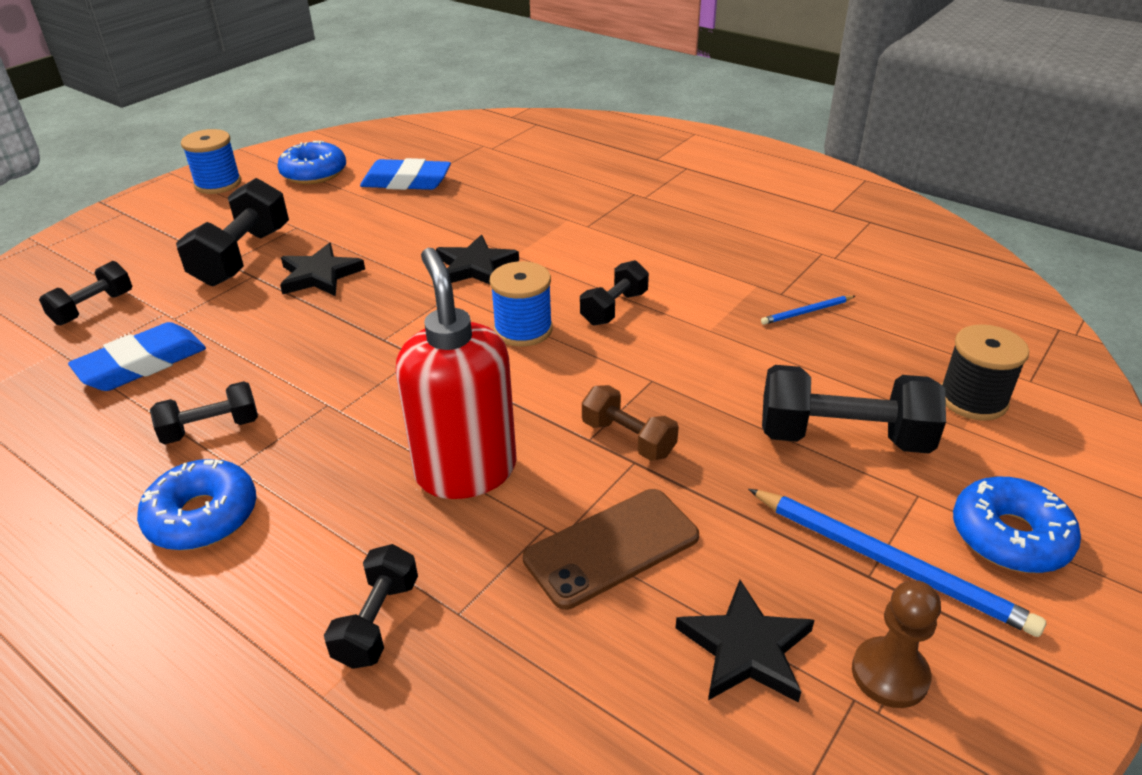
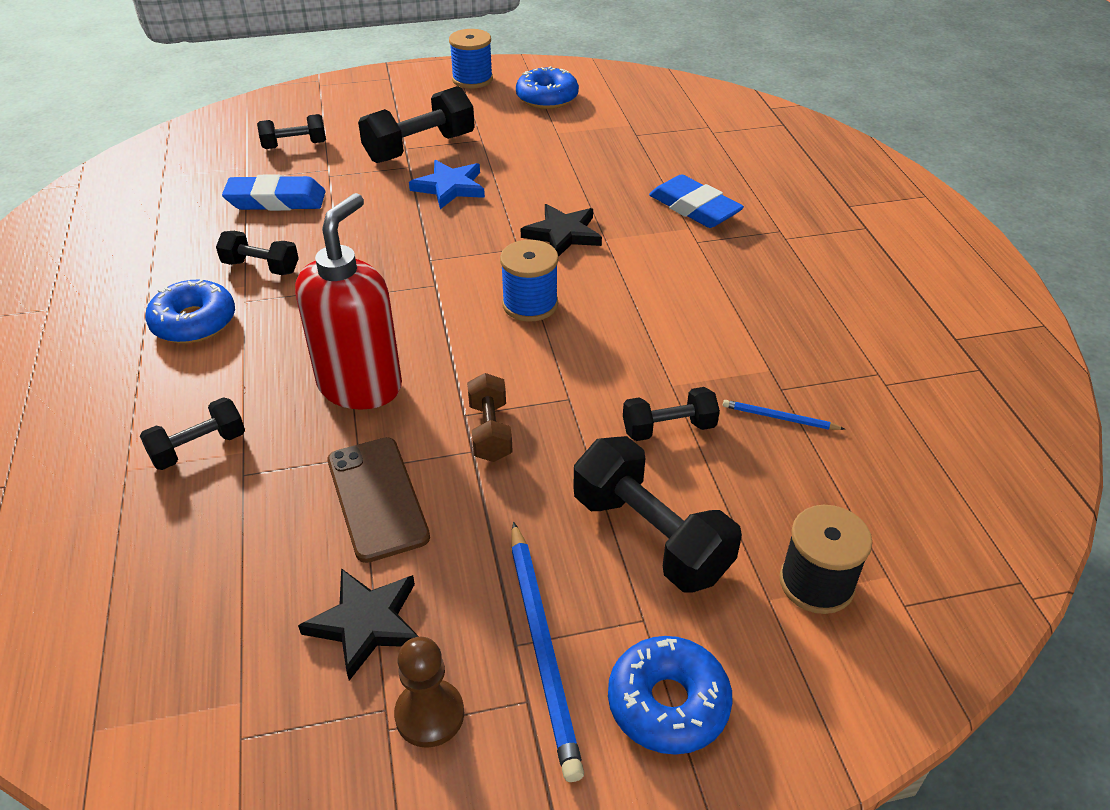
camera: 40 degrees right, 5 degrees up
black star [280,243,365,296] -> blue star [409,160,485,209]
blue eraser [360,158,451,190] -> blue eraser moved to [649,174,744,228]
brown phone [523,489,699,610] -> brown phone turned 60 degrees clockwise [328,437,430,563]
black dumbbell [580,260,649,326] -> black dumbbell moved to [623,387,720,441]

